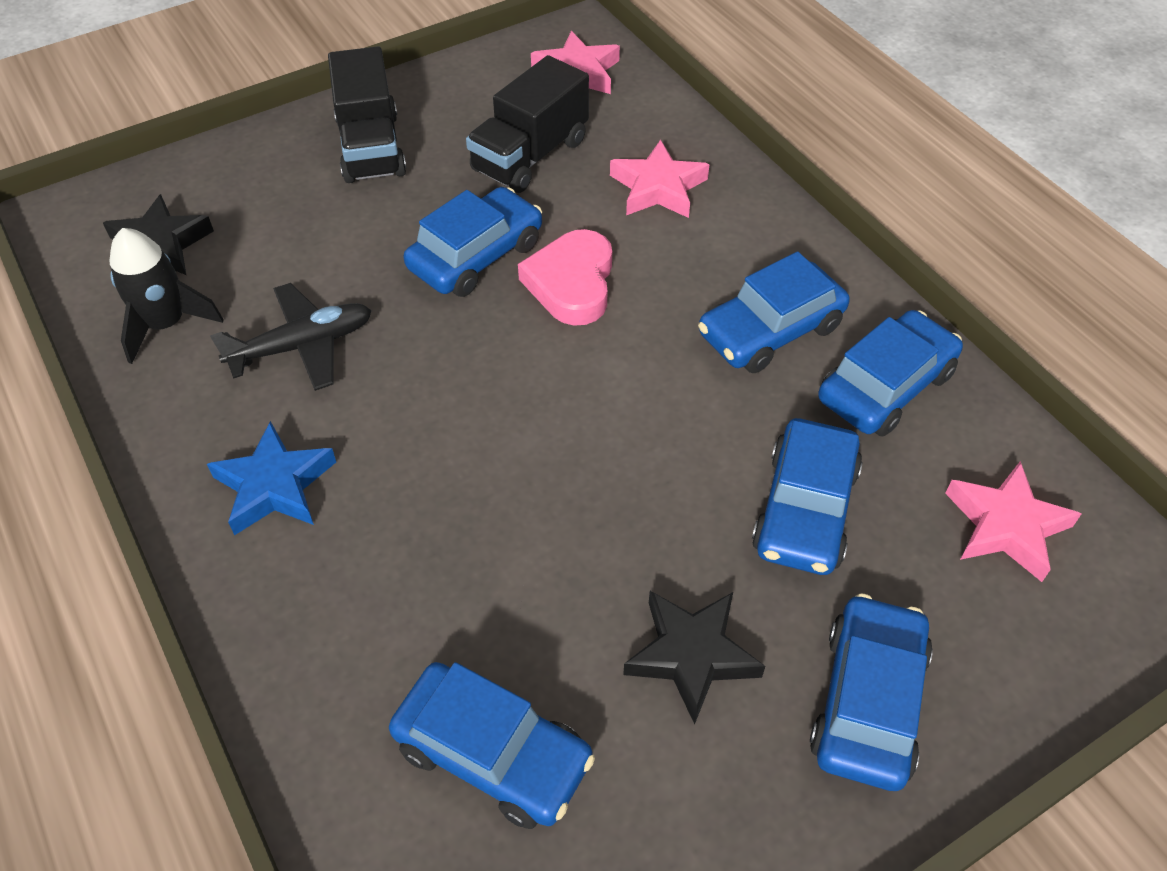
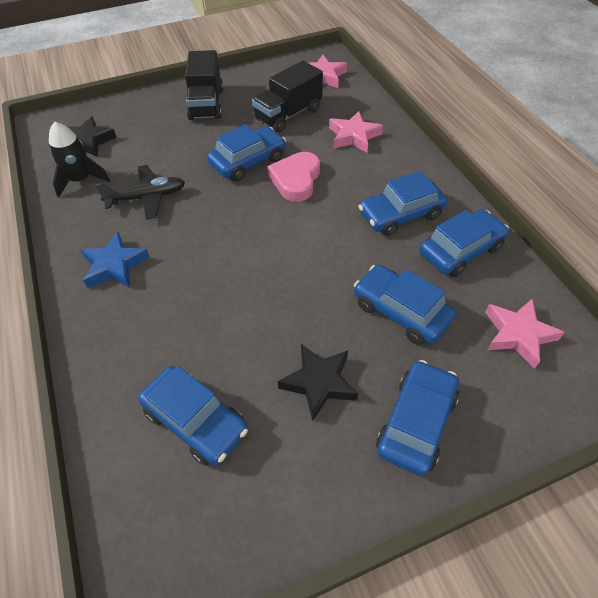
camera: 10 degrees right, 0 degrees up
blue car [752,418,863,575] -> blue car turned 105 degrees clockwise [354,265,456,345]

